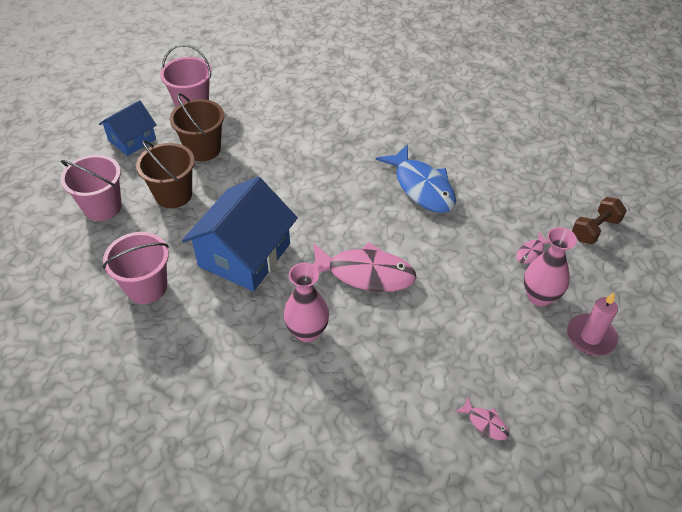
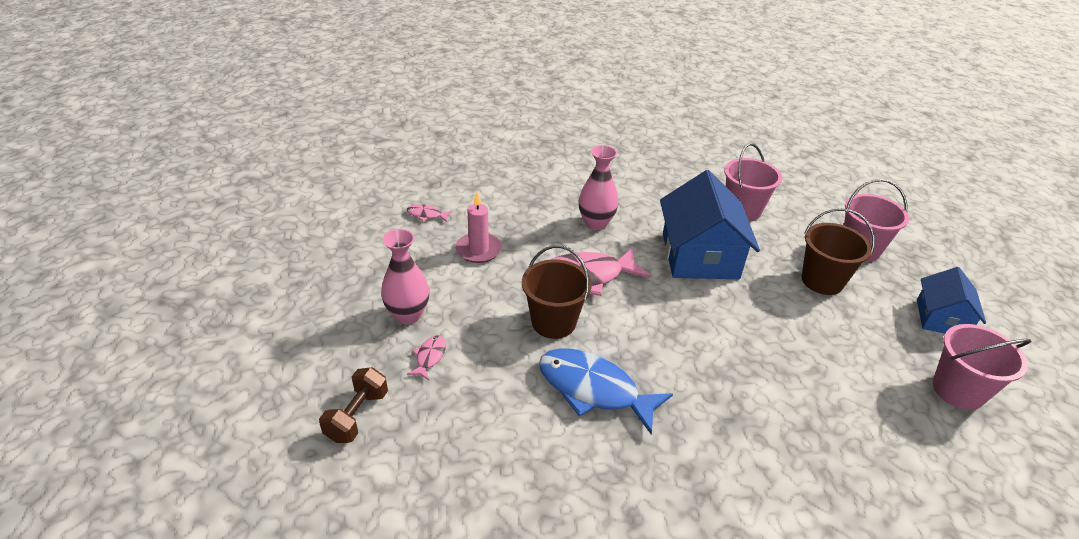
camera: 150 degrees right, 10 degrees down
brown bucket [170,93,224,161] -> brown bucket moved to [522,245,592,339]
pink candle [567,292,618,356] -> pink candle moved to [456,192,502,263]

